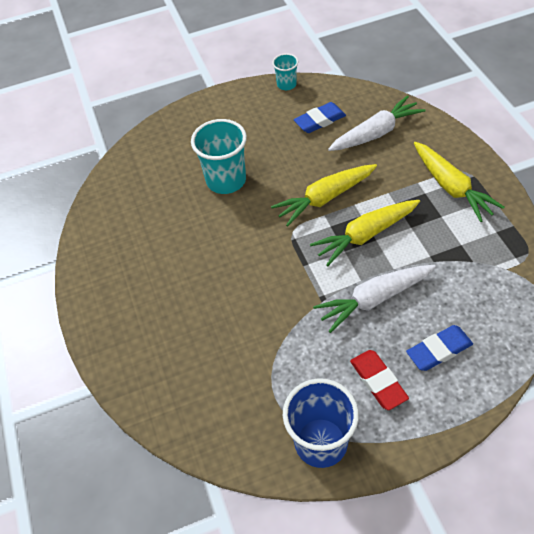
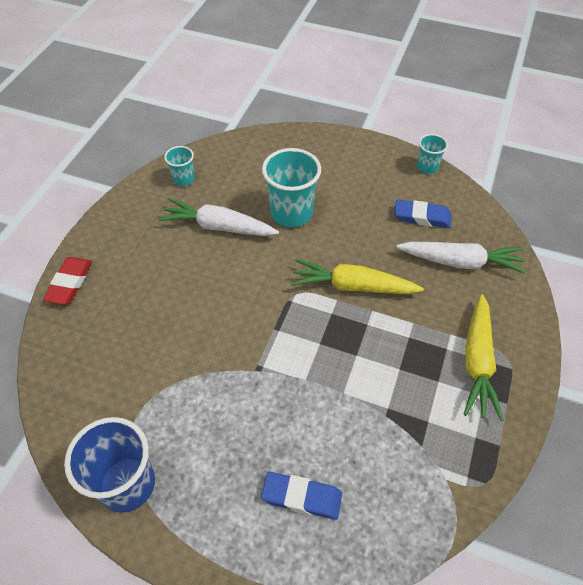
camera: 35 degrees right, 0 degrees up
yellow carrot [310,200,420,266] -> none
white carrot [313,265,436,333] -> white carrot moved to [158,198,279,236]
red eraser [350,350,409,410] -> red eraser moved to [43,257,92,305]
none -> turquoise cup [164,146,194,186]

